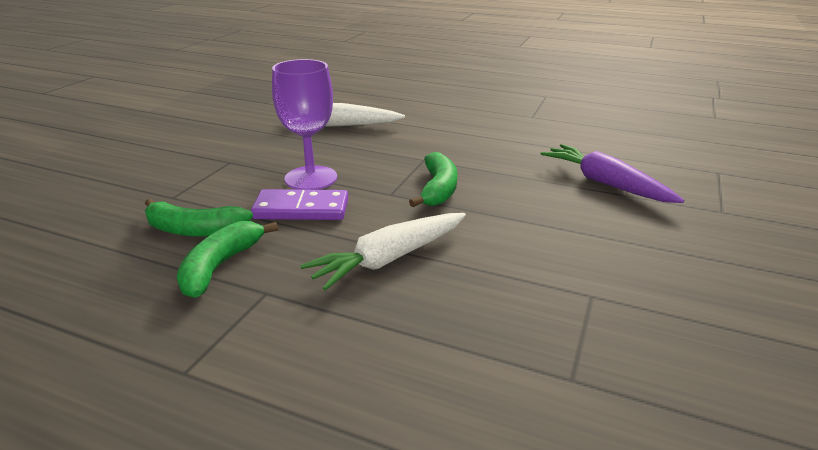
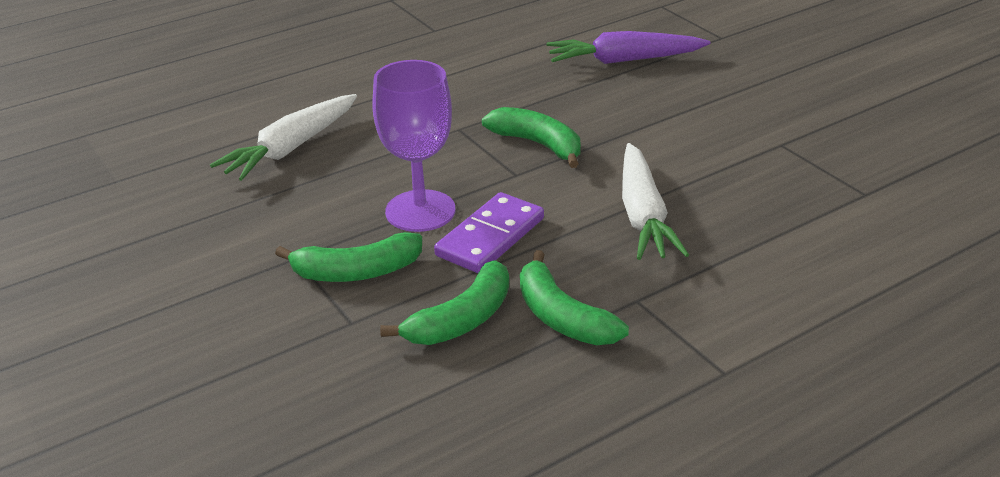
camera: 55 degrees left, 5 degrees up
none -> green banana [275,232,422,282]

